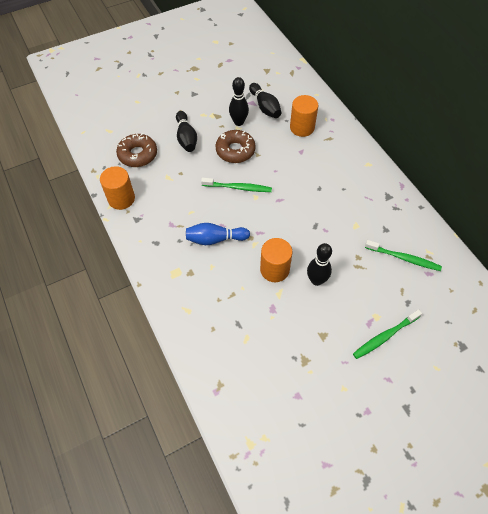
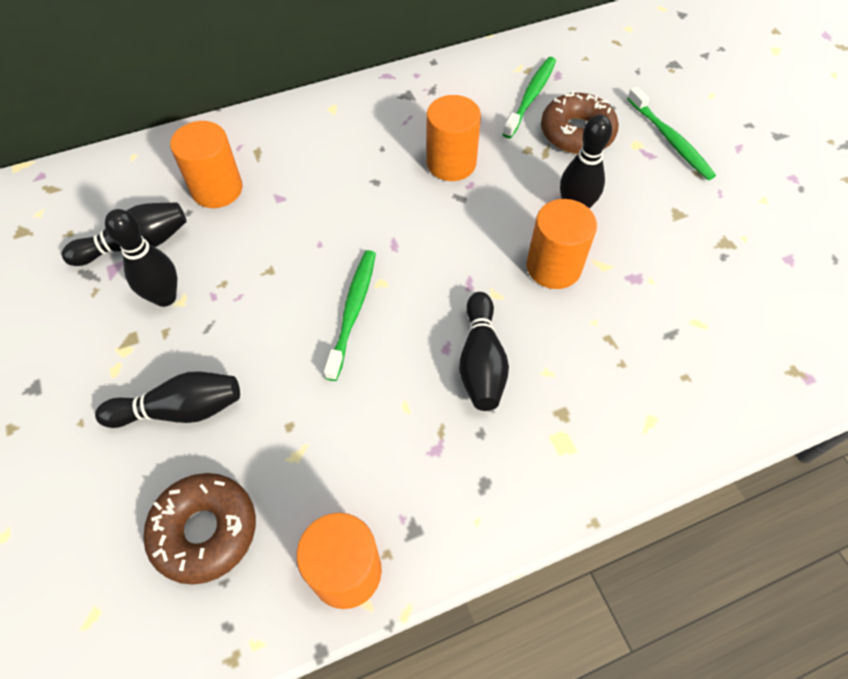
camera: 85 degrees left, 0 degrees up
blue bowling pin [186,223,250,245] -> black bowling pin [459,292,509,411]
brown donut [215,130,256,163] -> brown donut moved to [541,91,619,154]
none -> orange cylinder [426,95,481,181]

